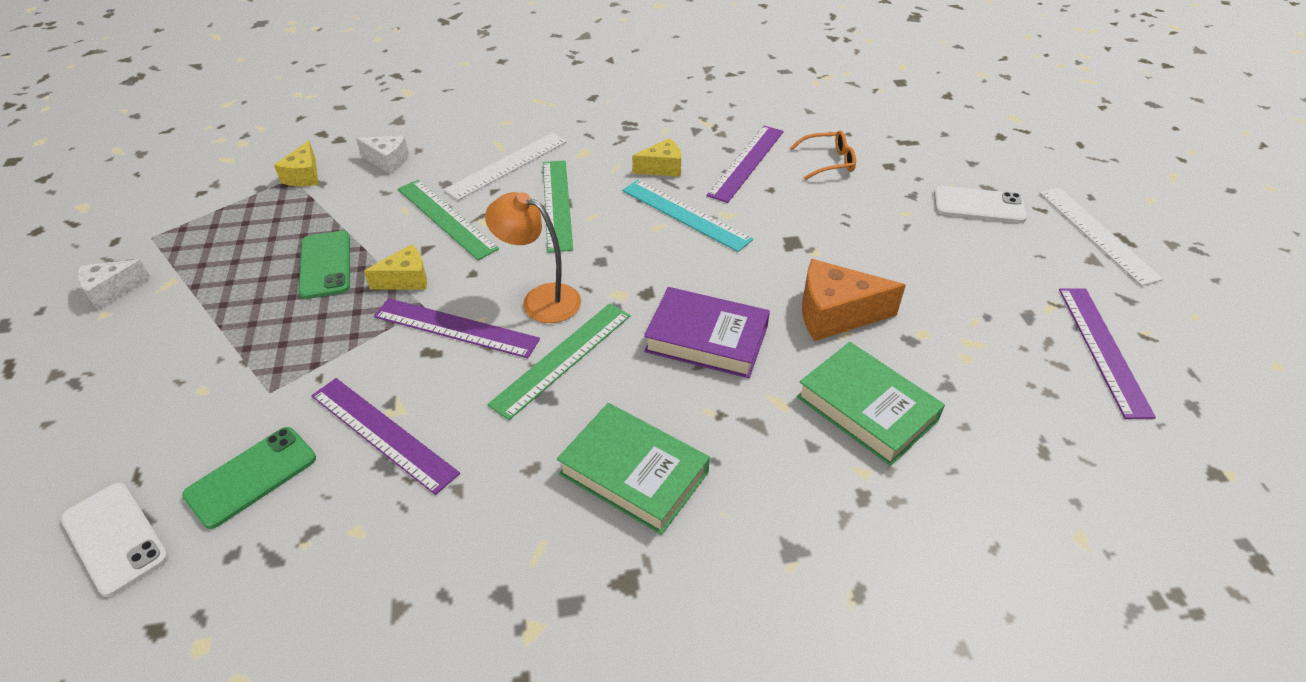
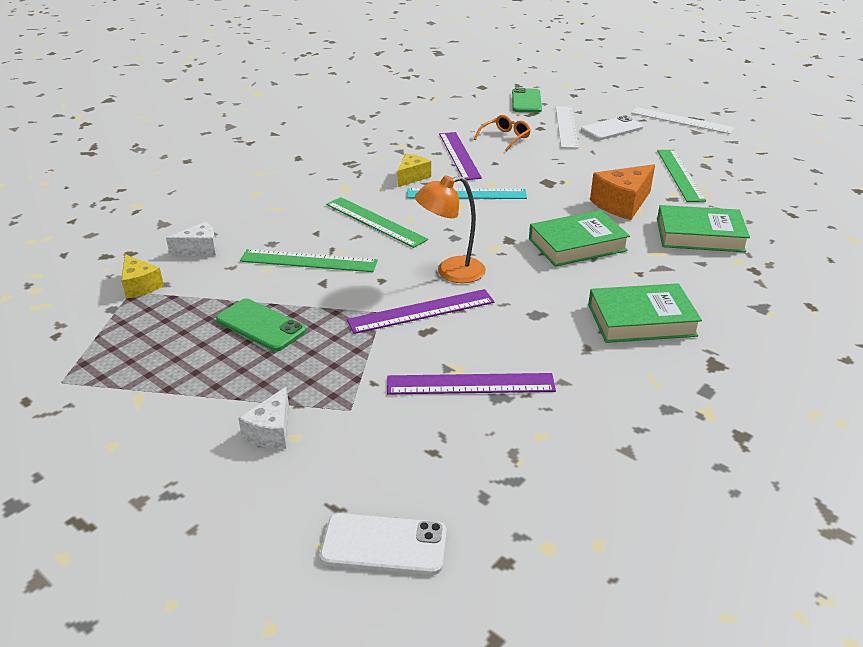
camera: 40 degrees left, 10 degrees down
white cheese [78,259,151,310] -> white cheese moved to [238,387,289,449]
green phone [182,427,316,529] -> green phone moved to [512,88,542,113]
yellow cheese [364,244,427,289] -> none
white ruler [444,132,567,200] -> white ruler moved to [556,106,579,148]
green ruler [487,303,630,420] -> green ruler moved to [657,150,706,202]
purple book [644,287,770,378] -> green book [529,210,630,267]
purple ruler [1059,288,1156,419] -> none

